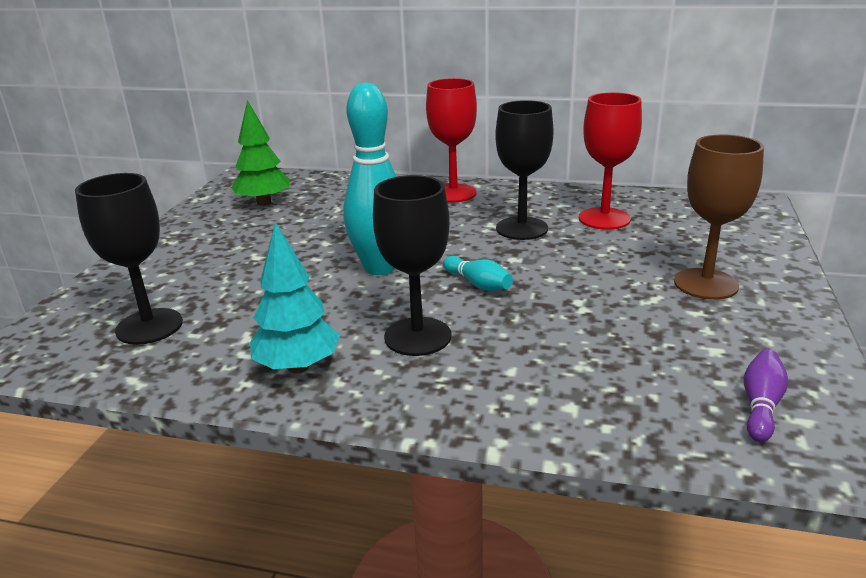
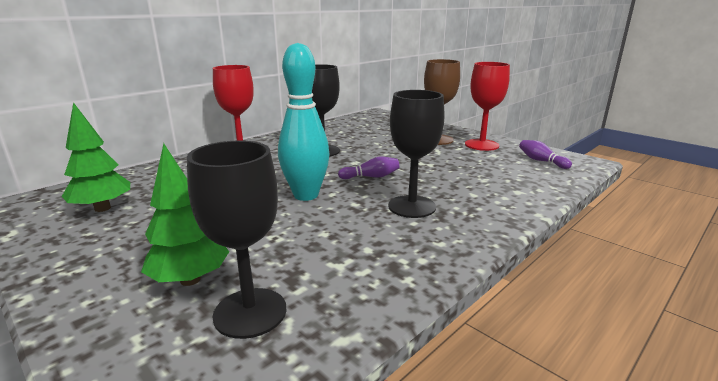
camera: 60 degrees left, 5 degrees down
turquoise tree [250,222,340,373] -> none
turquoise bowling pin [443,256,513,291] -> purple bowling pin [338,157,399,179]
red goblet [579,92,642,230] -> red goblet moved to [465,62,510,151]
none -> green tree [141,143,229,286]

